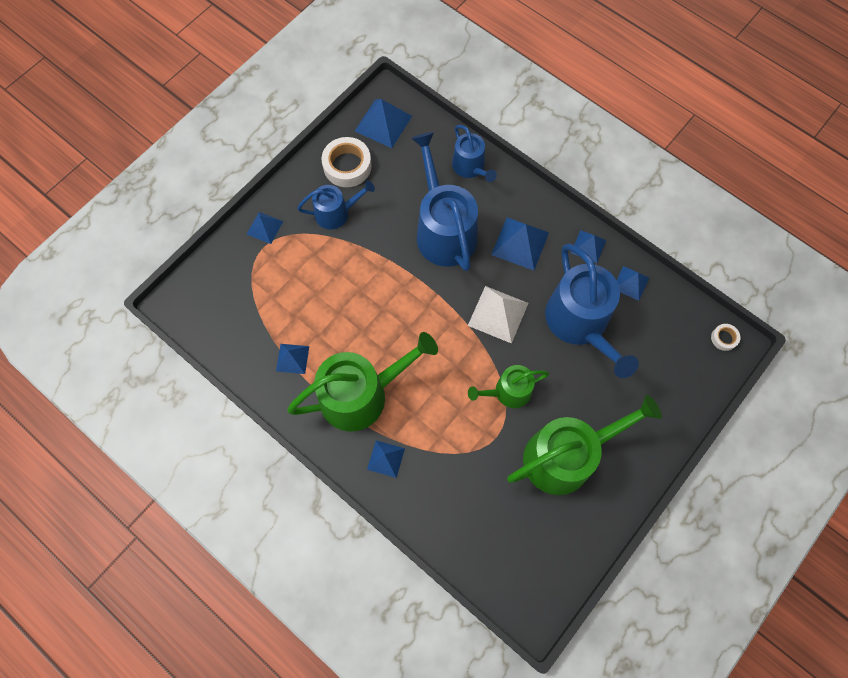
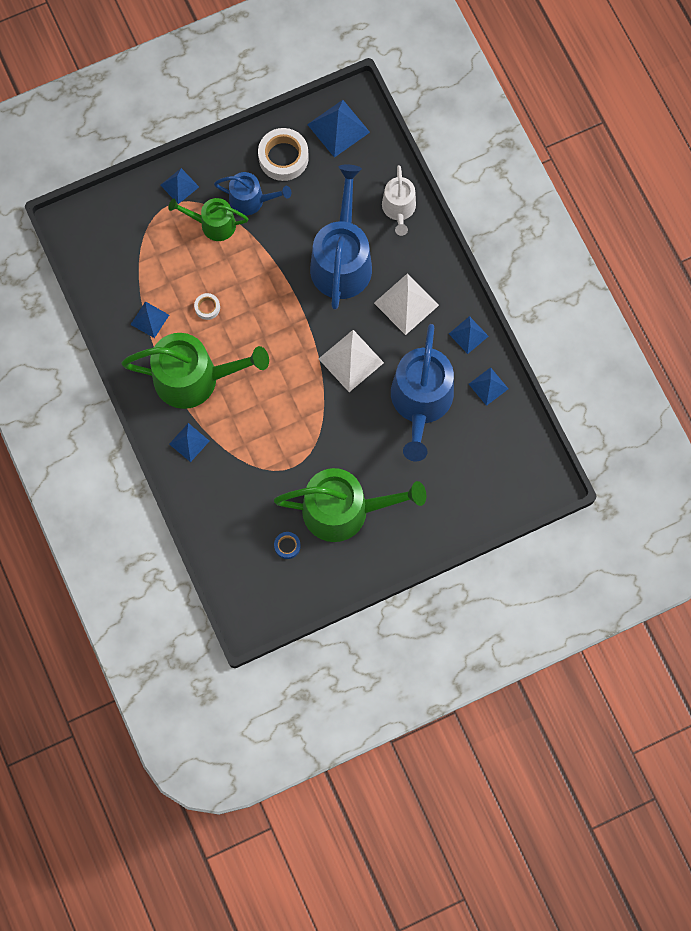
camera: 25 degrees right, 5 degrees up
blue watering can [452,125,497,182] -> white watering can [382,165,416,236]
green watering can [468,365,549,408] -> green watering can moved to [168,198,248,241]
blue pyramid [491,218,549,270] -> white pyramid [374,273,439,335]
white tape [711,324,740,351] -> white tape moved to [194,293,220,320]
none -> blue tape [274,532,301,559]

